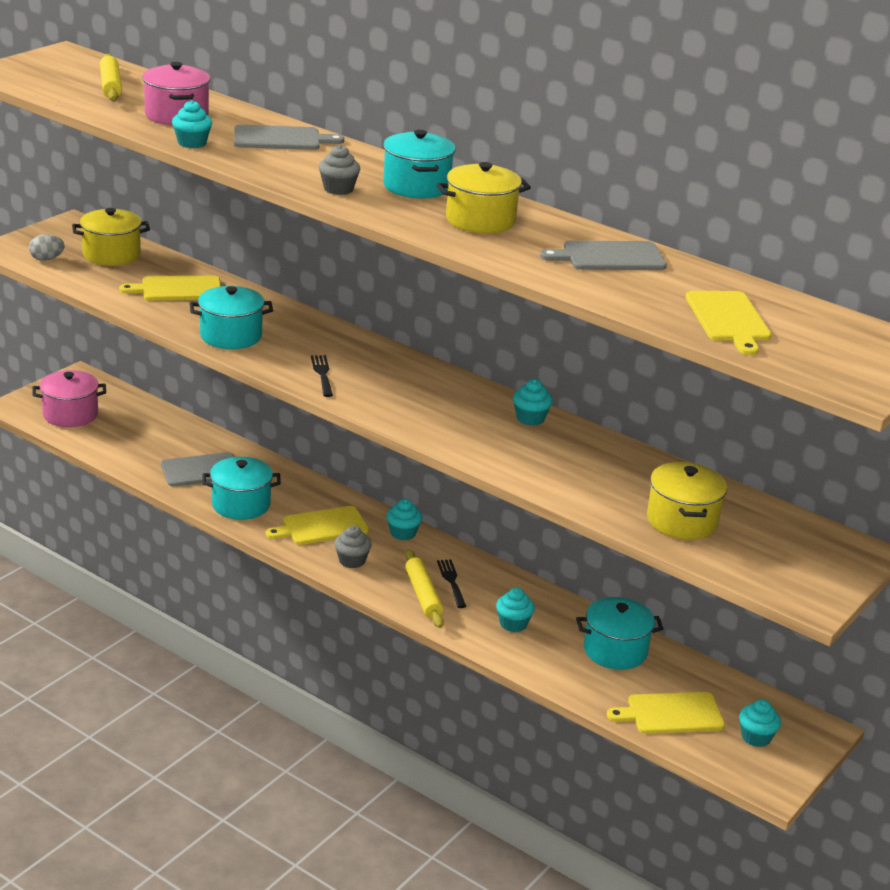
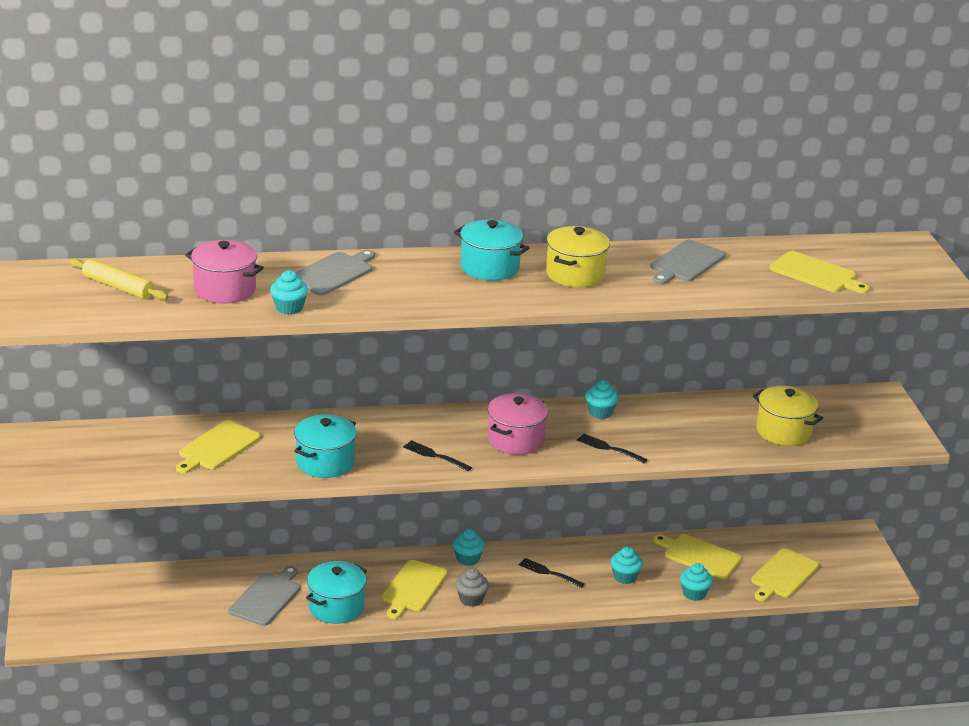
camera: 45 degrees left, 0 degrees up
grey egg [29,234,64,261] -> none
pink pot [32,370,106,427] -> pink pot moved to [488,393,548,455]
yellow pot [72,208,150,266] -> none
grey cupcake [319,145,360,195] -> none
yellow rolling pin [405,549,444,628] -> none
turquoise pot [576,597,664,670] -> yellow cutting board [653,534,742,579]
turquoise cupcake [739,699,781,747] -> turquoise cupcake moved to [680,563,713,601]
none -> black fork [577,434,647,464]

